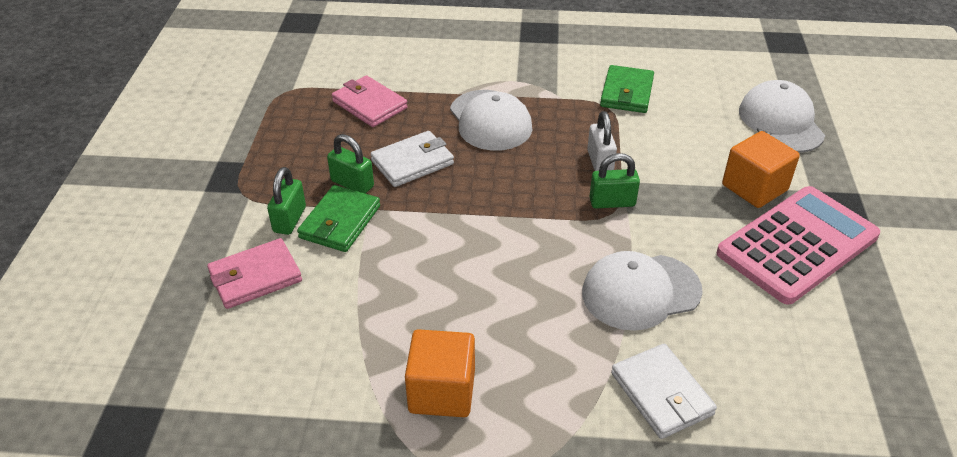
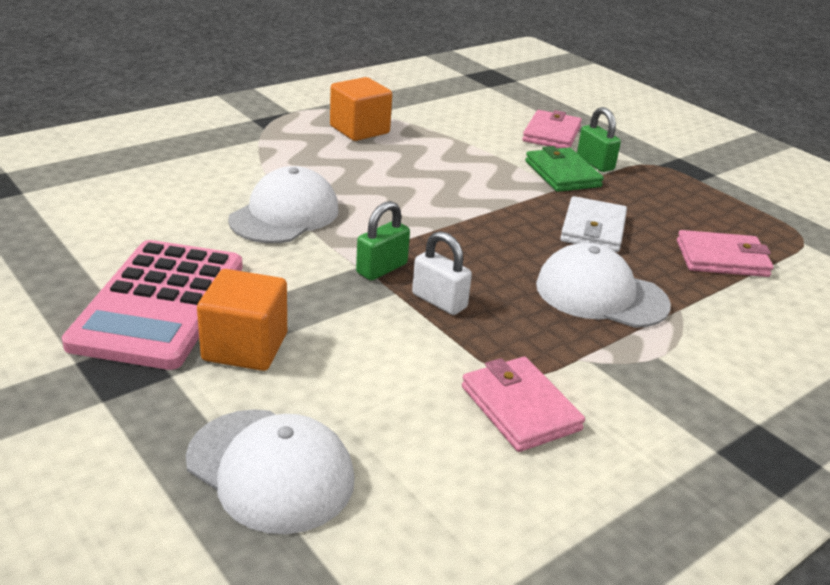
camera: 135 degrees right, 10 degrees down
green padlock [327,134,374,194] -> none
green wallet [600,65,654,113] -> pink wallet [462,357,585,452]
white wallet [611,344,717,439] -> none

